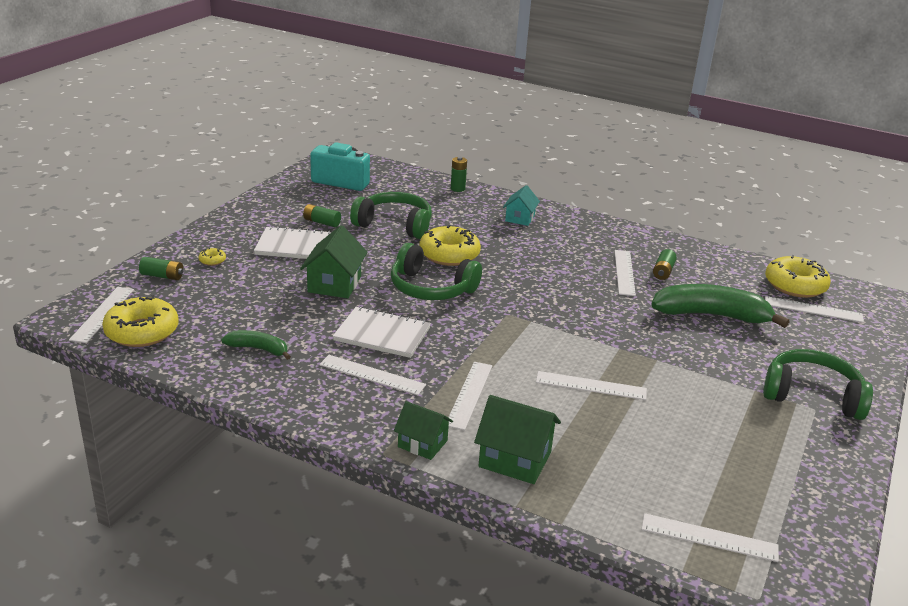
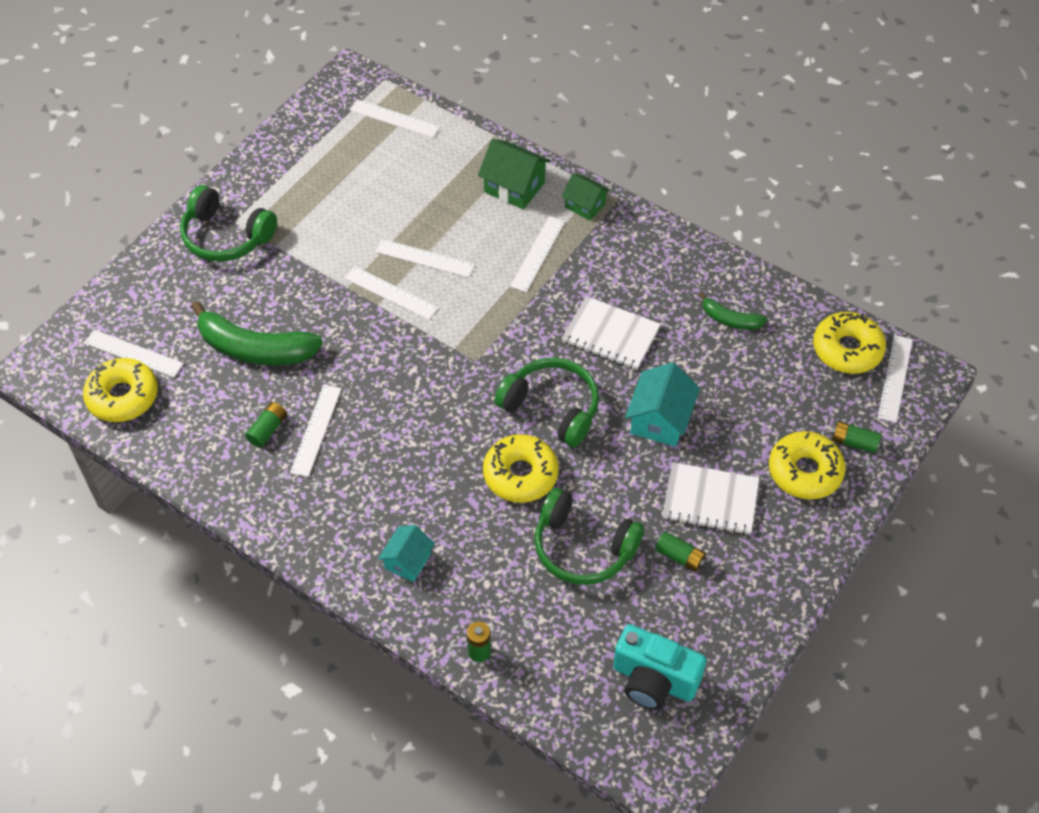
camera: 170 degrees left, 25 degrees up
yellow donut [199,248,226,266] -> yellow donut [769,431,846,500], size x2.38
green house [300,225,368,298] -> turquoise house [625,363,700,447]
white ruler [319,355,426,395] -> white ruler moved to [345,266,439,320]

